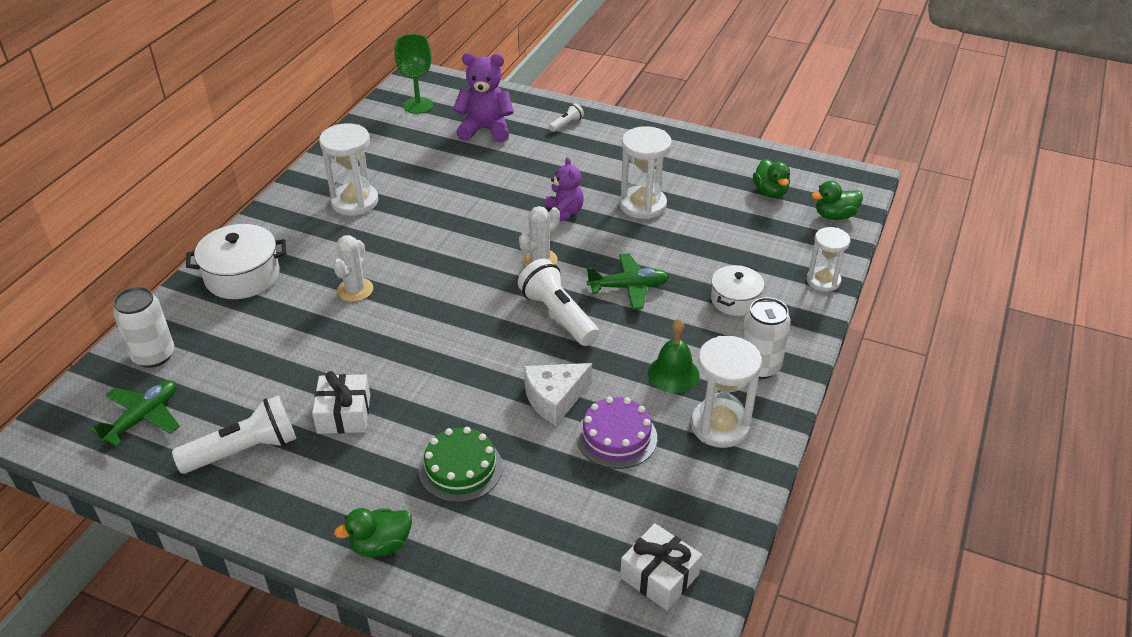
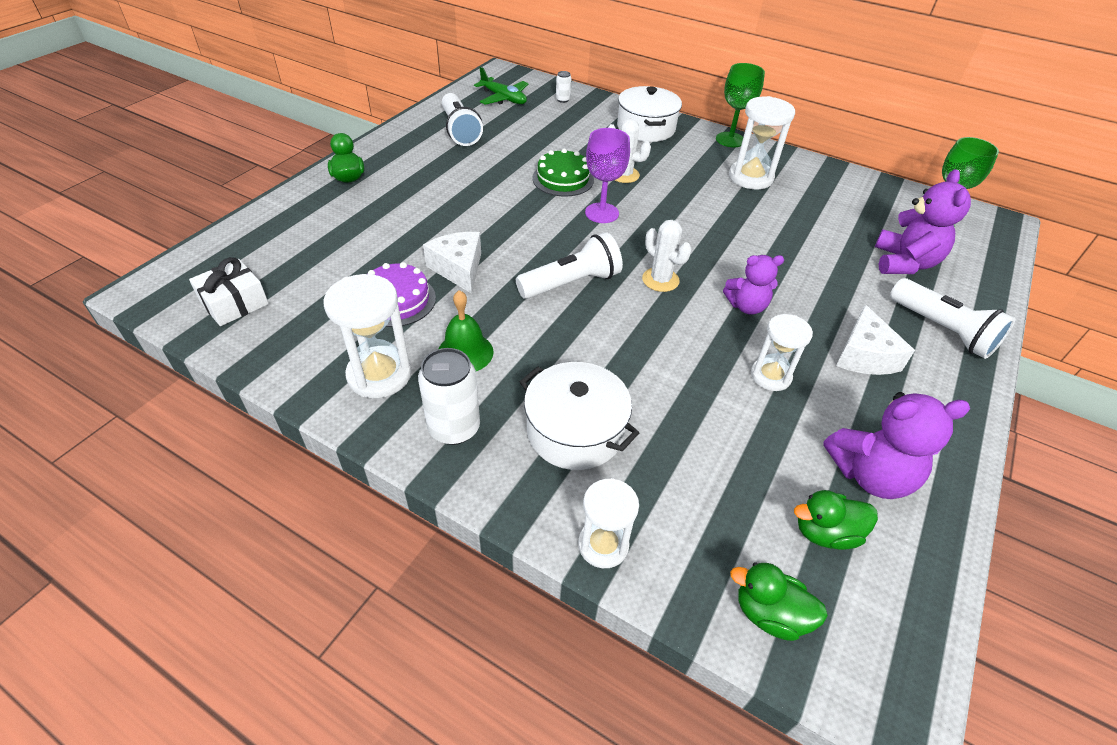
camera: 95 degrees right, 5 degrees up
white can [113,287,174,368] -> white can [556,71,571,103], size x0.49
white gift [312,371,370,434] -> none
green cake [419,427,503,502] -> green cake moved to [532,149,594,197]
white flashlight [549,103,584,132] -> white flashlight [890,278,1015,359], size x2.10
green plane [587,253,670,309] -> none
white hourglass [619,126,672,219] -> white hourglass [751,314,813,391], size x0.66
white pot [711,265,764,316] -> white pot [520,362,639,470], size x1.54
green duck [811,181,863,220] -> green duck turned 60 degrees counterclockwise [730,562,828,641]
none -> purple goblet [585,128,630,223]
none -> green goblet [716,63,765,147]
none -> purple teddy bear [823,392,970,499]
none -> white cheese [836,304,915,375]

